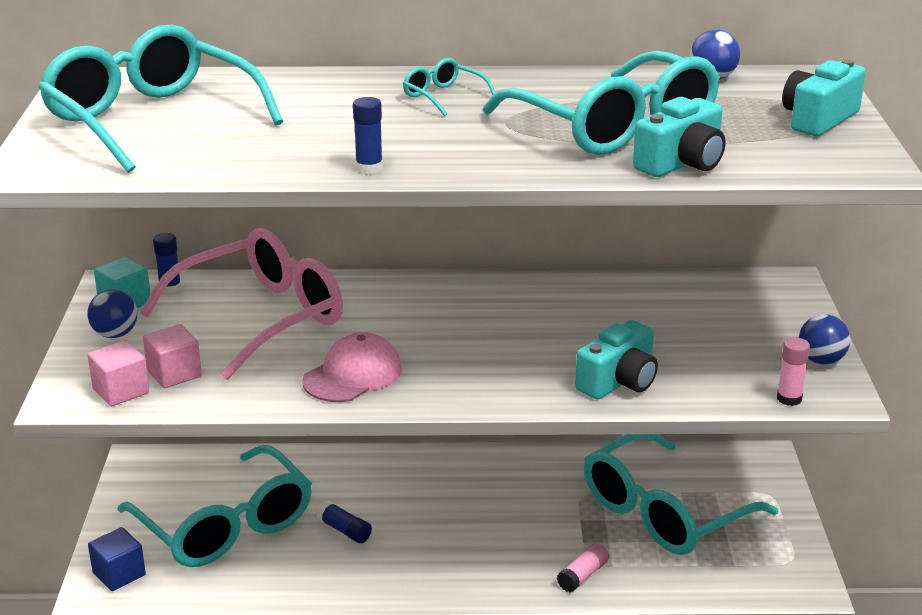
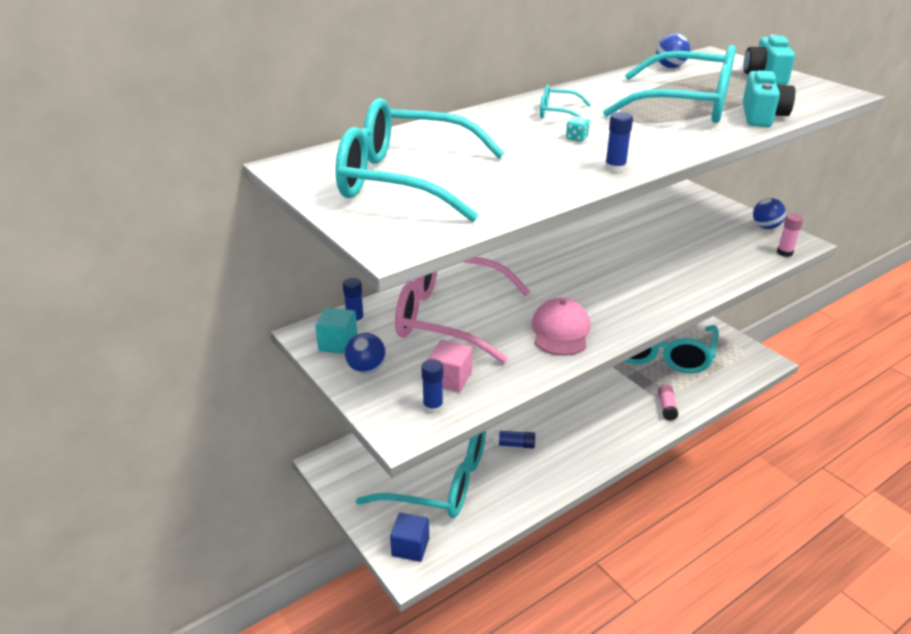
camera: 35 degrees left, 5 degrees up
pink cube [87,340,149,406] -> blue glue stick [421,359,443,414]
pink glasses [140,228,343,380] -> pink glasses turned 90 degrees counterclockwise [395,257,531,363]
turquoise camera [575,320,658,399] -> none
none -> turquoise dice [566,116,590,142]

